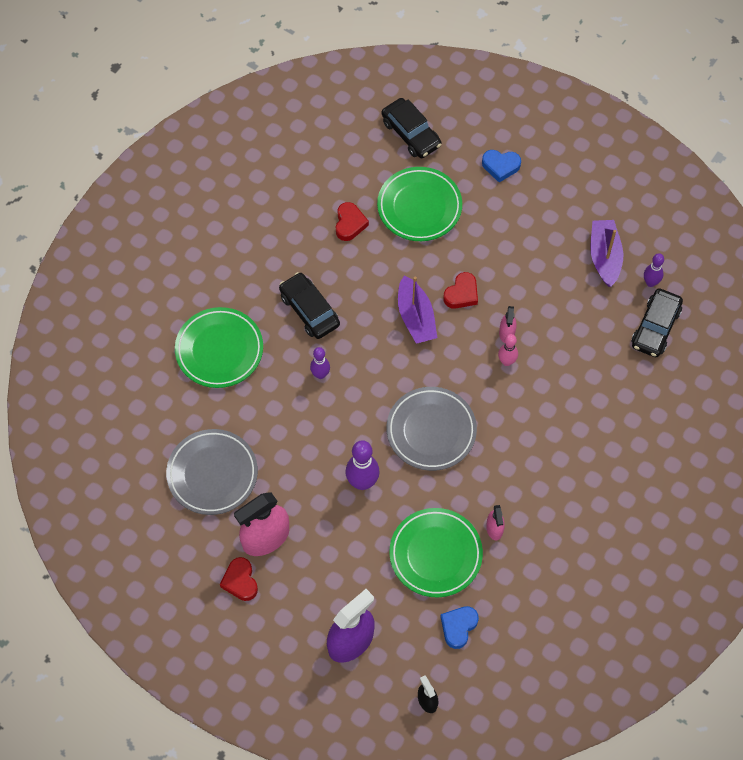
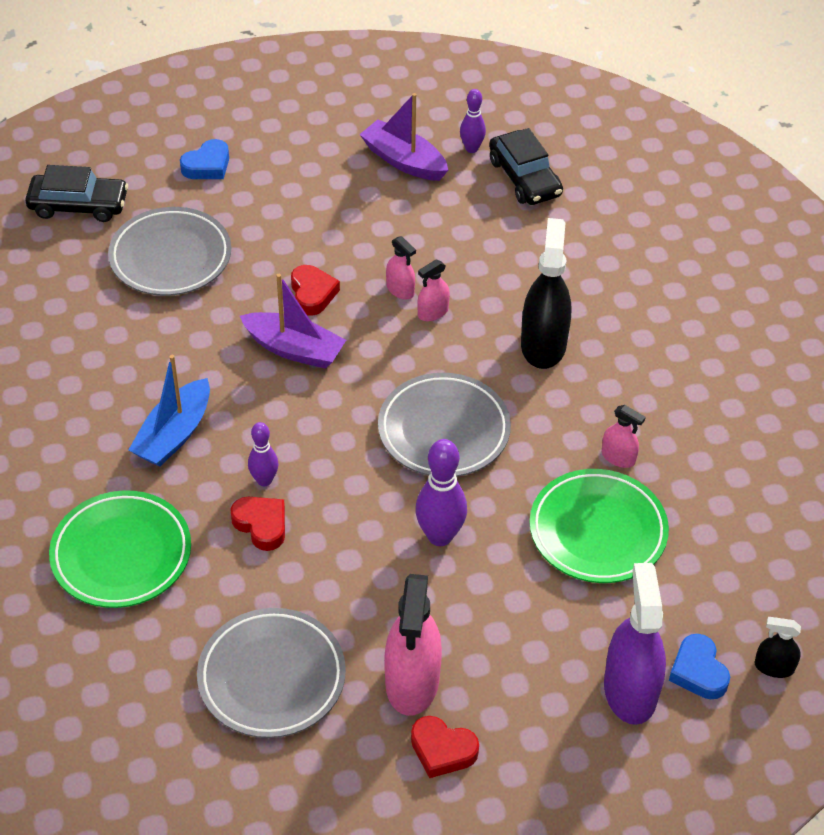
camera: 50 degrees left, 15 degrees down
black car [279,272,340,339] -> blue boat [129,355,210,467]
red heart [336,202,369,241] -> red heart moved to [230,497,285,551]
green plate [377,167,462,241] -> grey plate [108,207,231,296]
blue heart [441,606,479,649] -> blue heart moved to [669,634,730,699]
pink bowling pin [498,334,518,366] -> pink spray bottle [417,259,450,321]
none -> black spray bottle [521,218,571,369]

